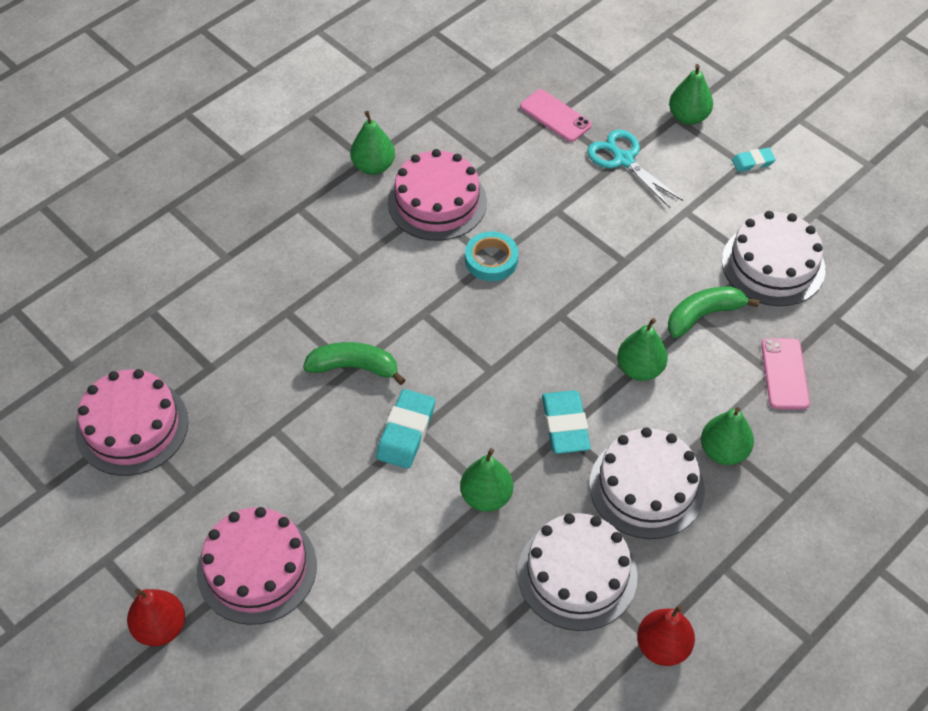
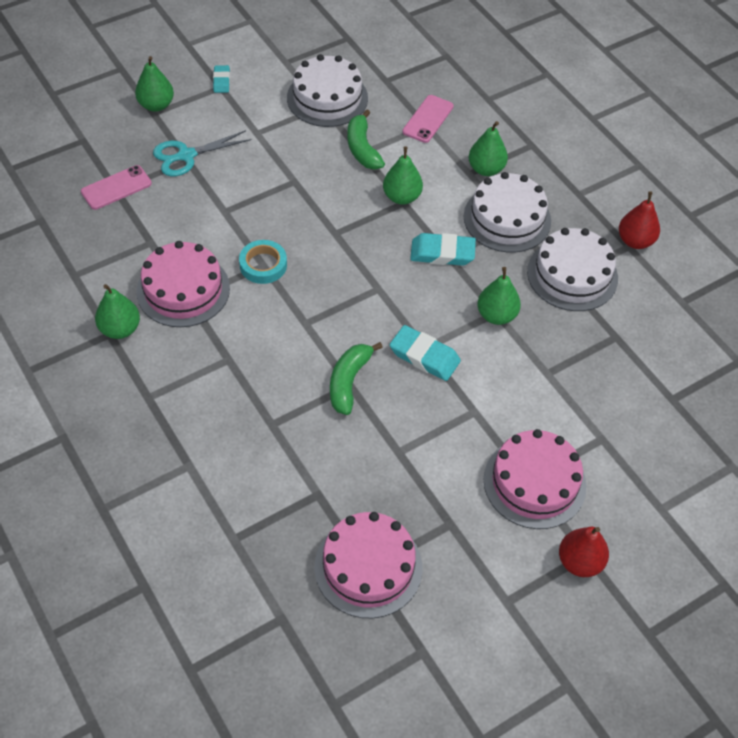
camera: 80 degrees left, 0 degrees up
pink phone [761,338,810,409] -> pink phone turned 75 degrees counterclockwise [402,95,454,143]

